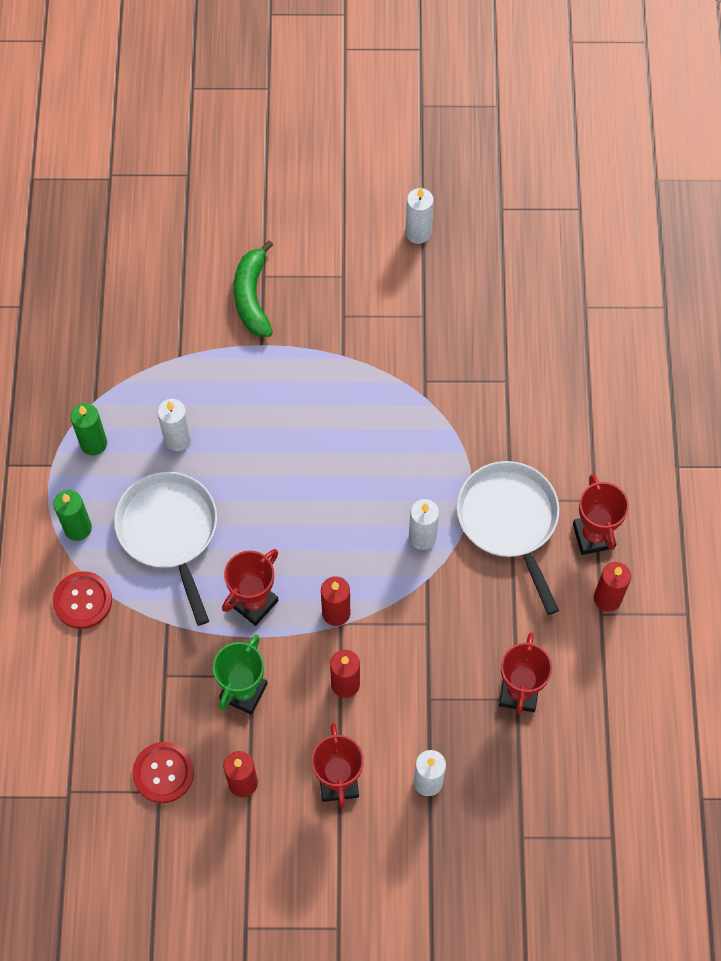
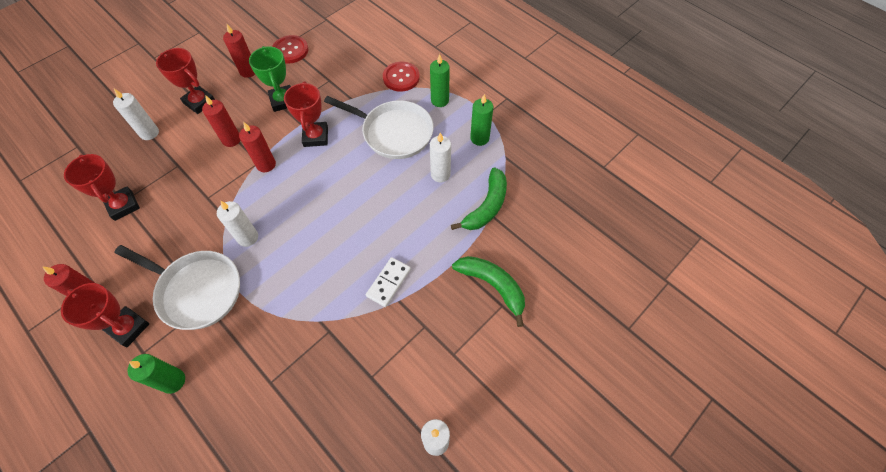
camera: 135 degrees right, 5 degrees down
none -> green candle [127,354,185,394]
none -> white domino [366,257,411,307]
none -> green banana [451,167,507,230]

